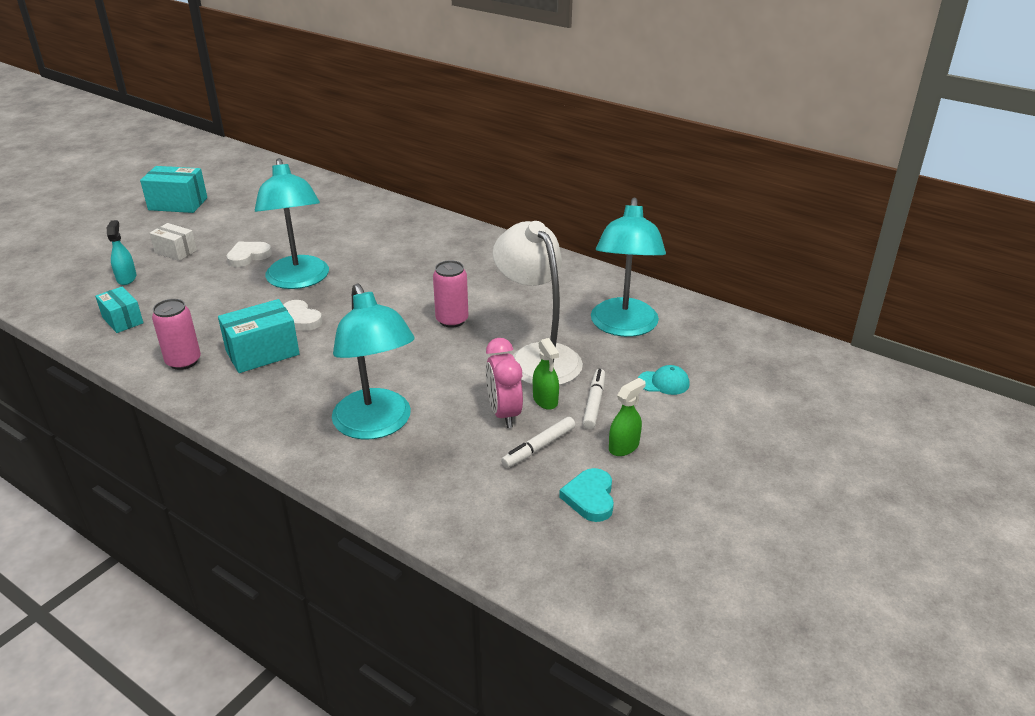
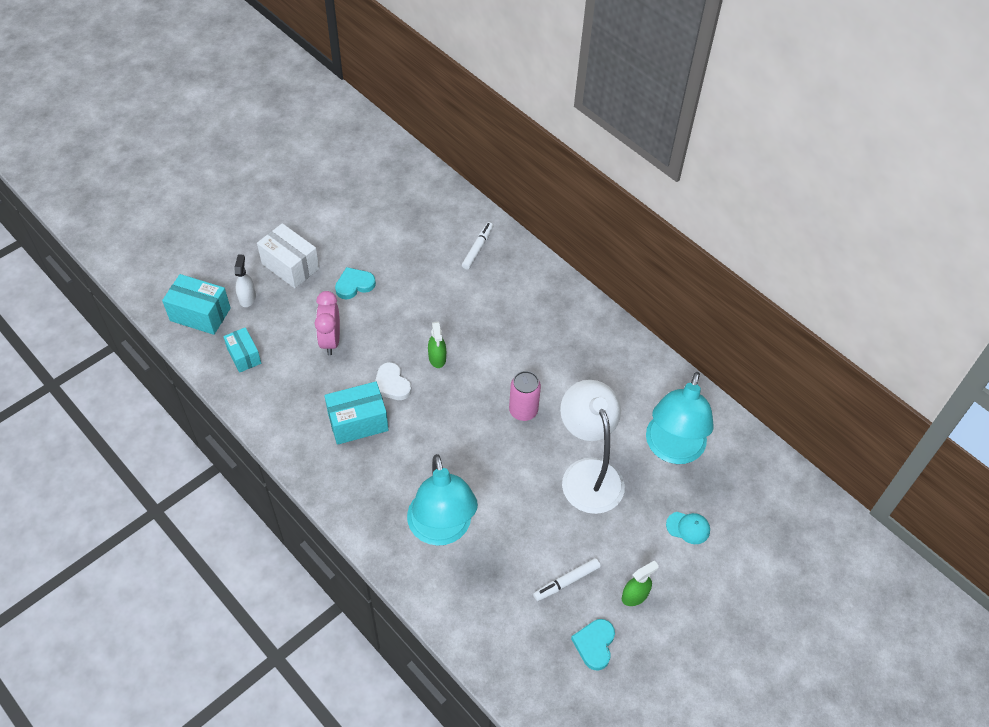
camera: 10 degrees right, 20 degrees up
turquoise spray bottle [107,220,137,285] -> white spray bottle [235,254,256,307]
turquoise box [140,166,207,213] -> turquoise box moved to [162,274,231,335]
white box [149,223,197,261] -> white box [257,223,319,288], size x1.55
pink can [152,299,201,370] -> none
white heart [227,242,272,267] -> turquoise heart [335,267,376,299]
turquoise lamp [255,158,329,289] -> none
pink clock [486,338,523,428] -> pink clock moved to [314,291,340,355]
green spray bottle [533,338,559,410] -> green spray bottle moved to [428,322,446,368]
white marker [583,369,605,429] -> white marker moved to [462,222,493,270]

